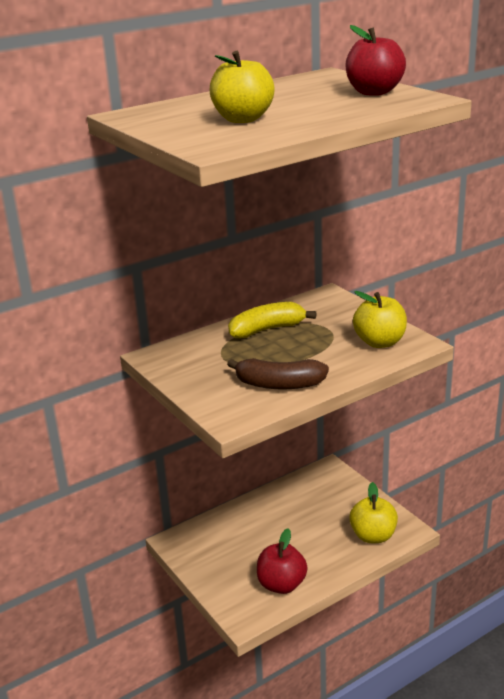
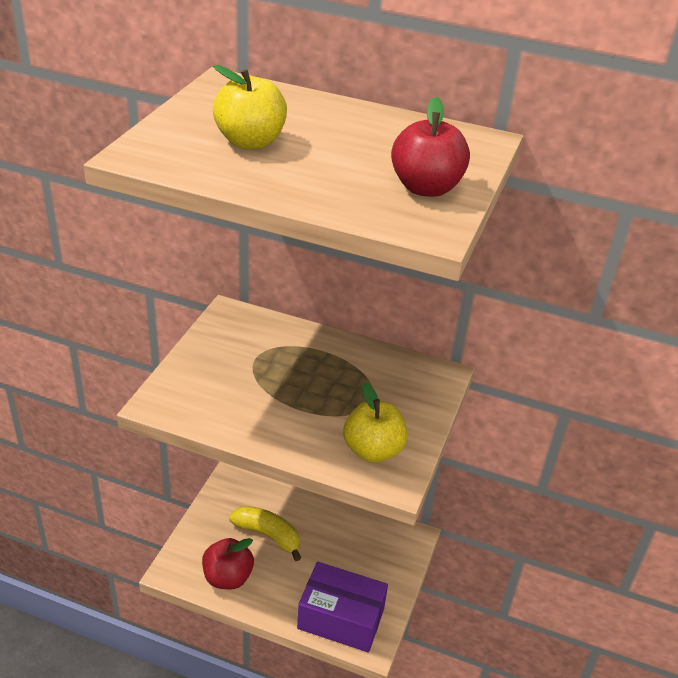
camera: 50 degrees right, 10 degrees up
brown banana [227,358,329,389] -> none
yellow banana [228,302,317,338] -> yellow banana moved to [229,506,301,561]
yellow apple [349,482,398,543] -> purple box [297,562,388,653]

